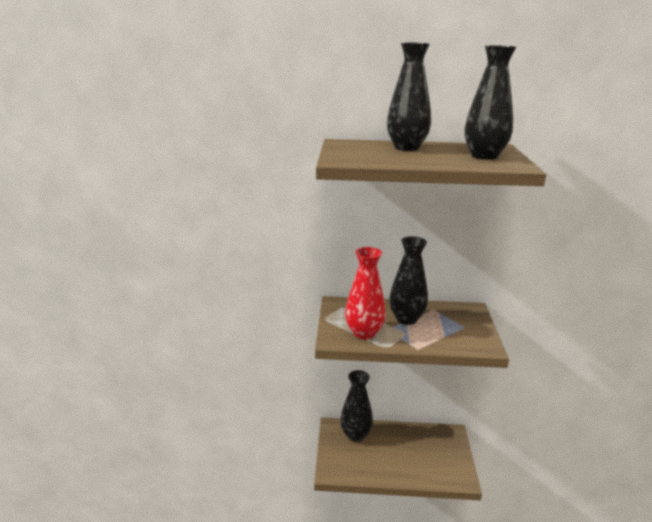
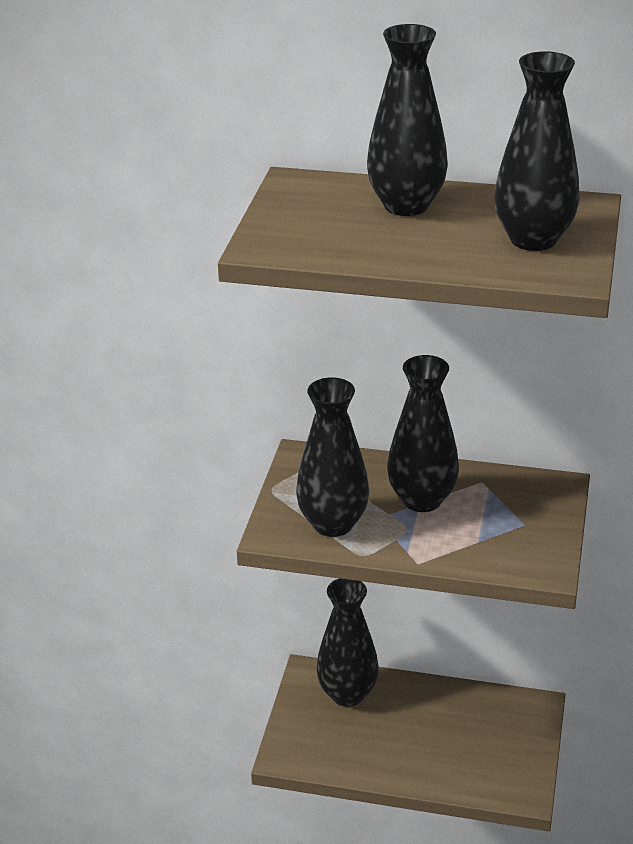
camera: 10 degrees right, 10 degrees up
red vase [345,247,386,339] -> black vase [296,377,369,537]

